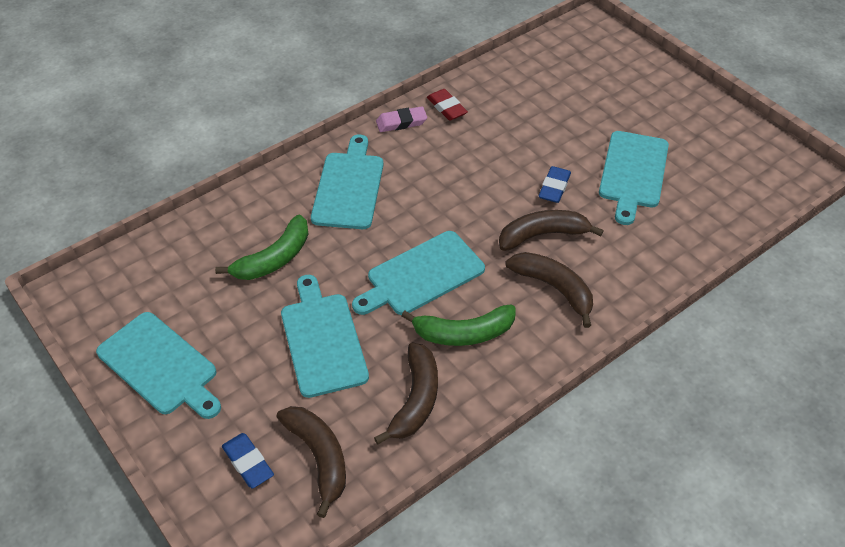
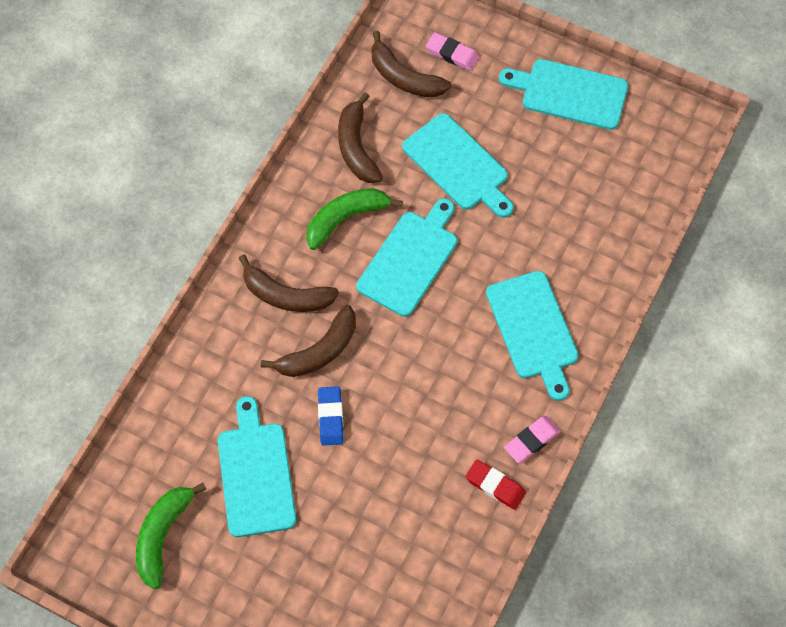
camera: 155 degrees right, 15 degrees up
green banana [215,215,308,280] -> green banana moved to [136,483,206,589]
blue eraser [222,433,274,488] -> pink eraser [426,32,479,71]

